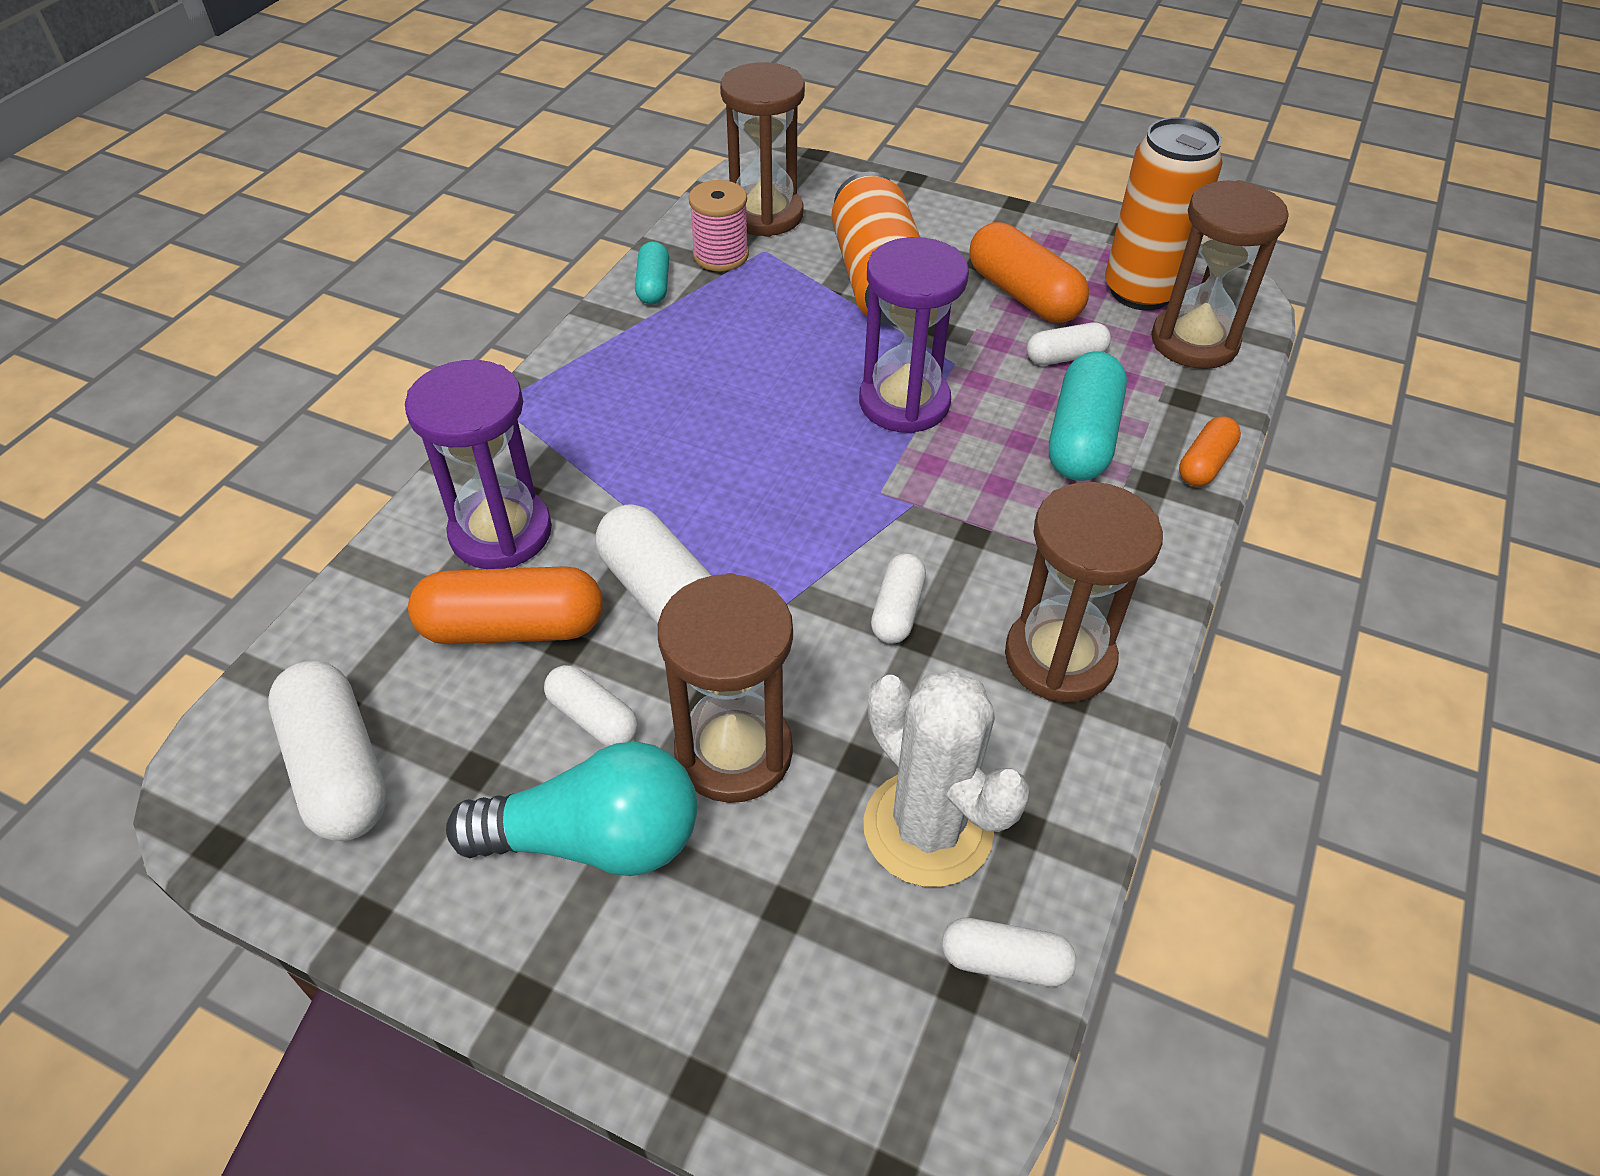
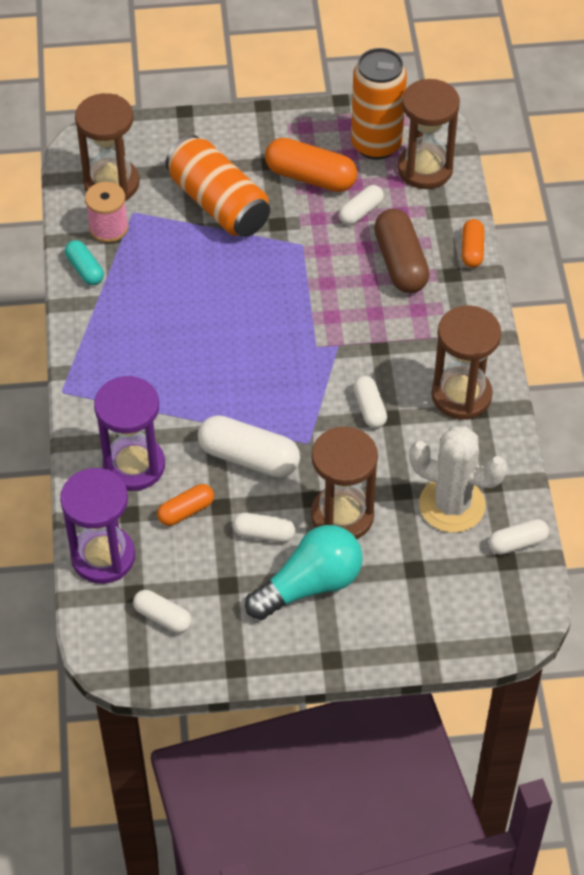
camera: 30 degrees left, 5 degrees up
white capsule [268,661,387,841] -> white capsule [133,590,192,633], size x0.57
orange capsule [408,566,603,644] -> orange capsule [157,484,214,526], size x0.57
purple hourglass [859,237,969,433] -> purple hourglass moved to [60,468,135,584]
turquoise capsule [1049,351,1127,481] -> brown capsule [374,209,429,293]

